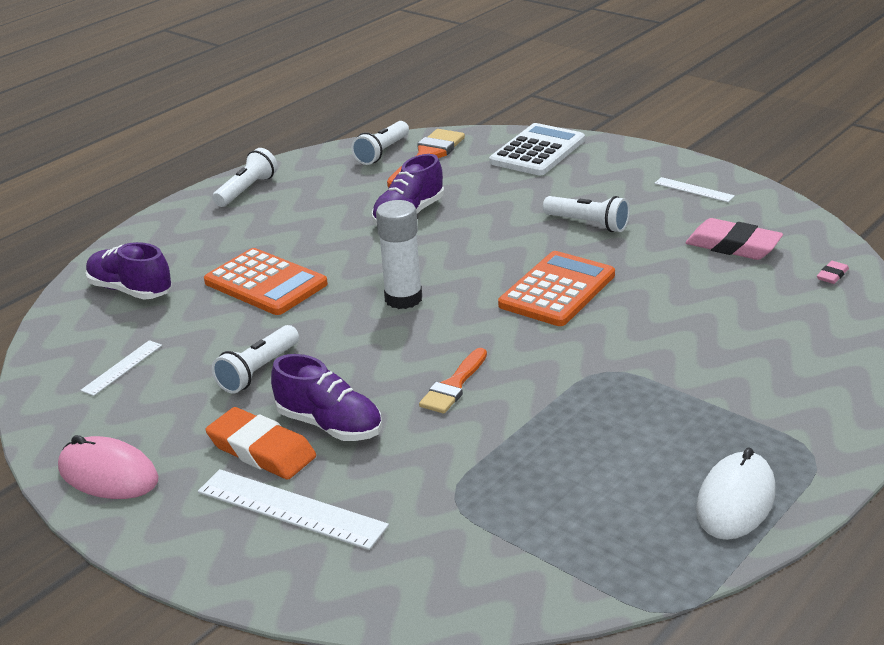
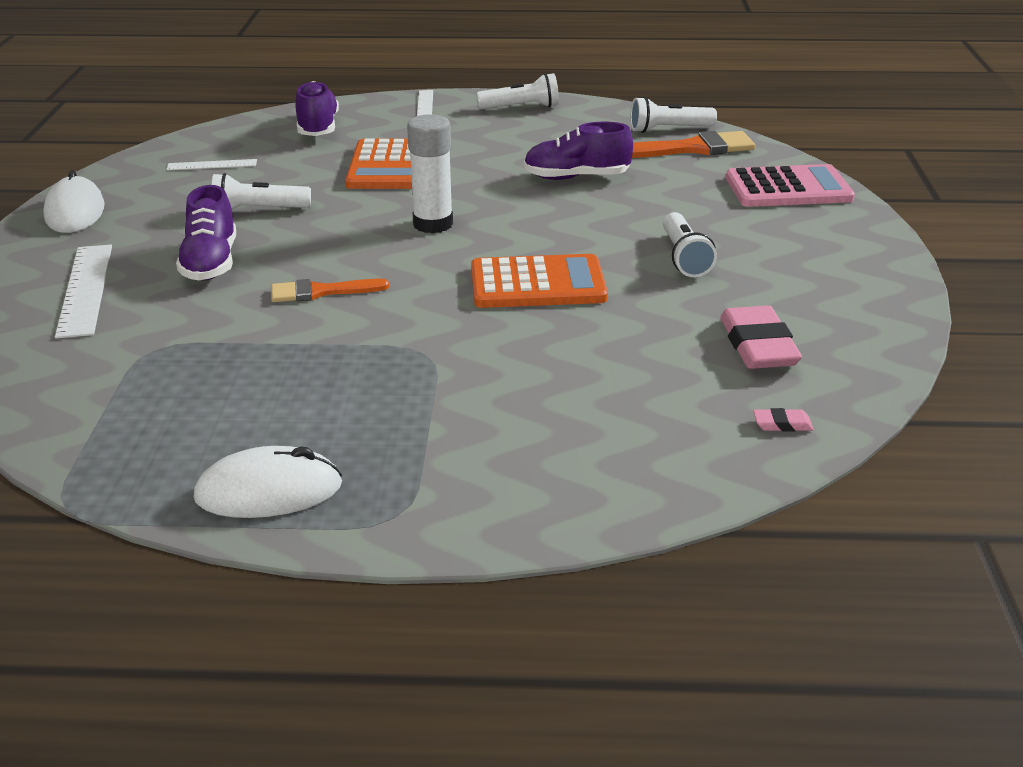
camera: 50 degrees right, 0 degrees up
pink mouse [58,435,158,499] -> white mouse [43,170,104,233]
orange eraser [205,407,316,480] -> none
white calculator [489,123,585,176] -> pink calculator [726,164,855,207]
white ruler [654,177,735,202] -> white ruler moved to [417,90,433,116]

